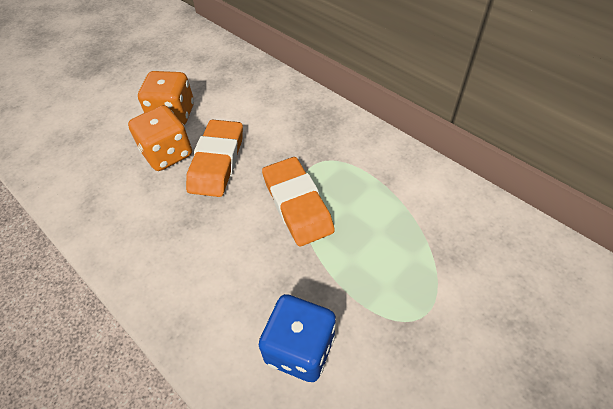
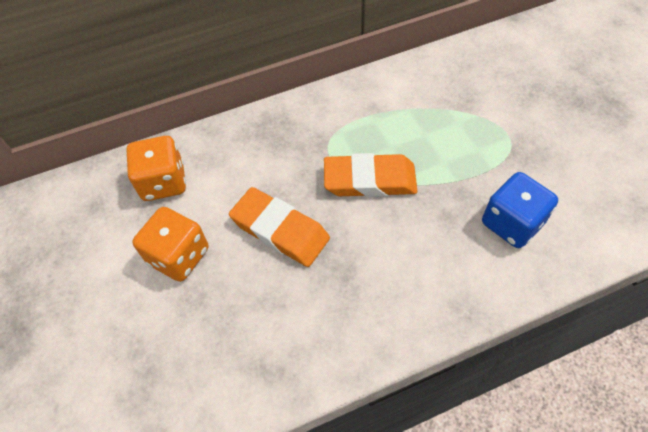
camera: 65 degrees left, 5 degrees up
orange dice [128,105,192,171] -> orange dice moved to [126,136,186,201]

